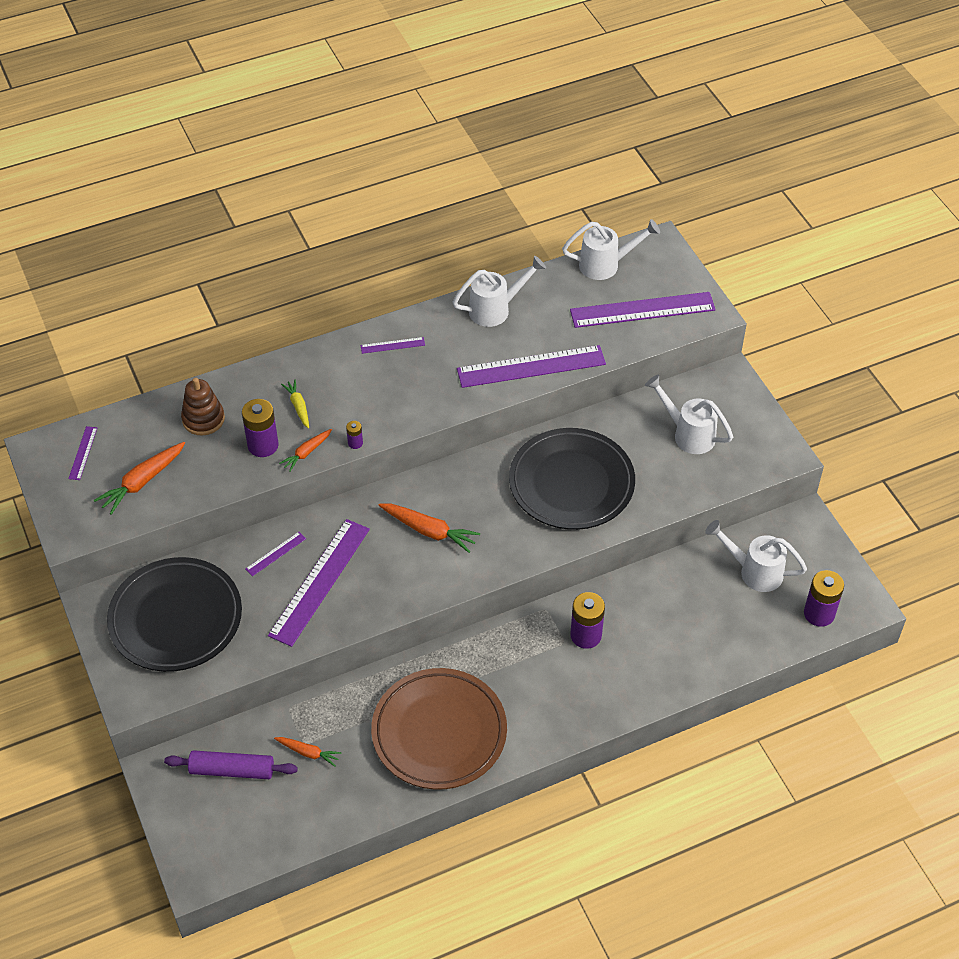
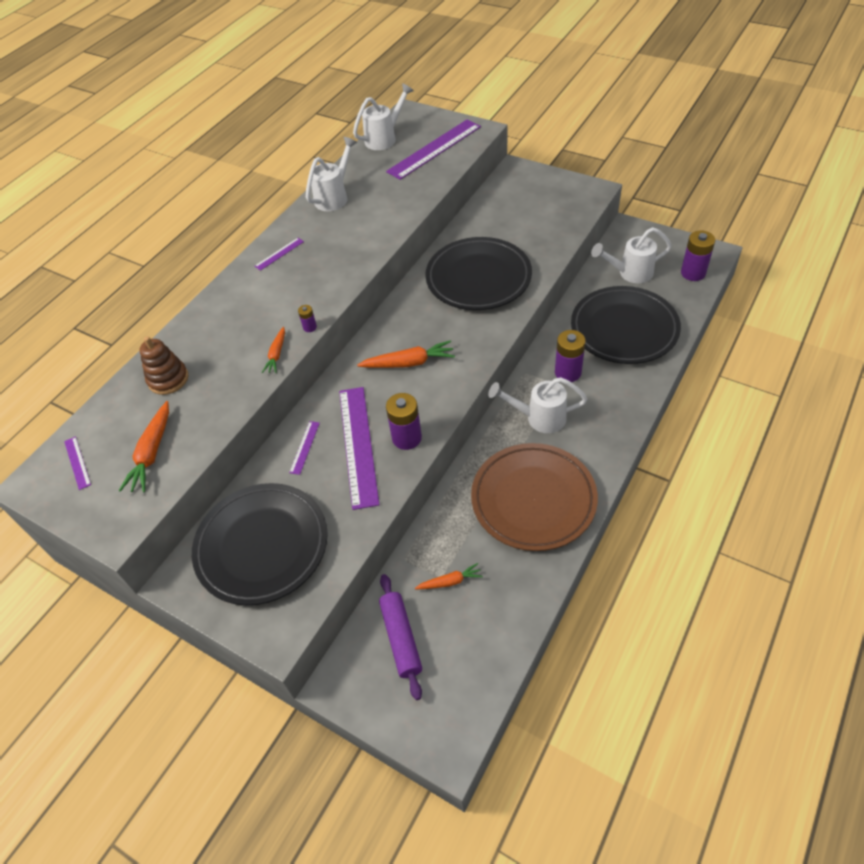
camera: 30 degrees left, 0 degrees up
purple rolling pin [164,750,298,779] -> purple rolling pin turned 75 degrees counterclockwise [379,574,422,700]
purple battery [242,399,279,457] -> purple battery moved to [386,393,422,450]
yellow carrot [281,380,309,428] -> none
purple ruler [457,345,606,388] -> none
white watering can [645,375,733,454] -> white watering can moved to [488,377,587,433]
none -> black plate [571,286,681,364]

